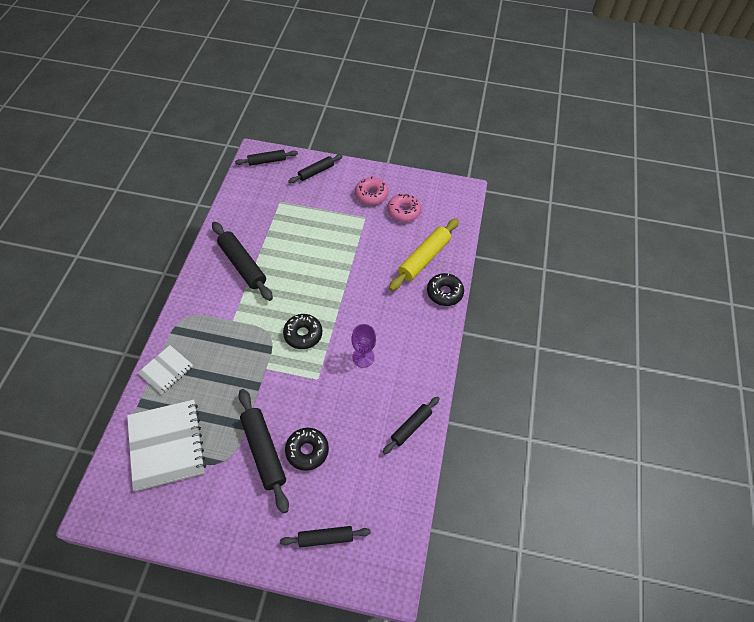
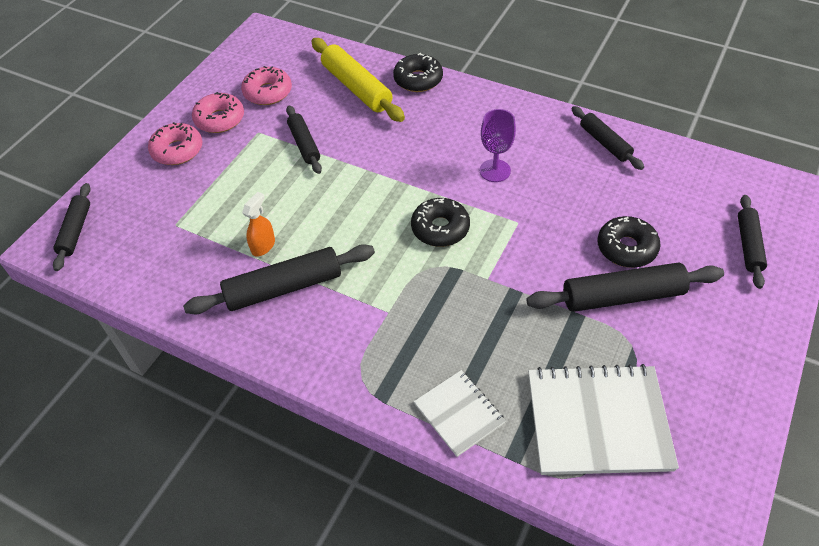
camera: 70 degrees left, 5 degrees down
black rolling pin [288,154,343,183] -> black rolling pin moved to [286,105,322,174]
none -> pink donut [148,122,203,165]
none -> orange spray bottle [242,192,275,257]

